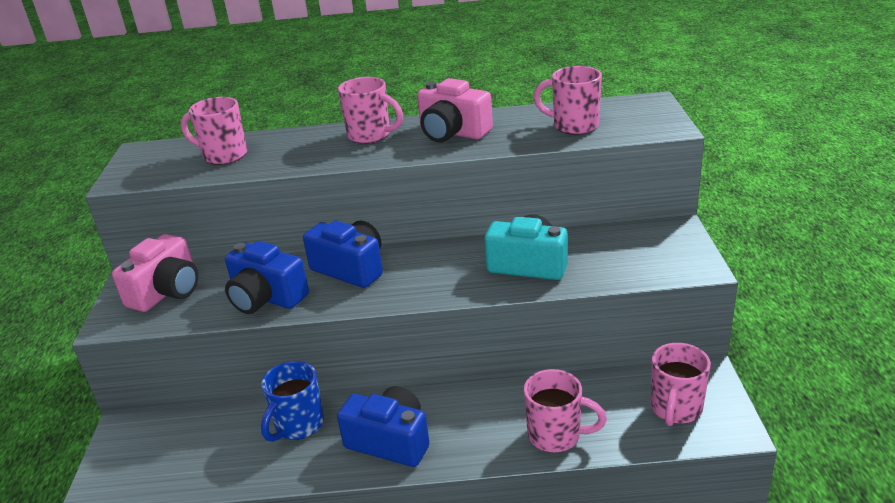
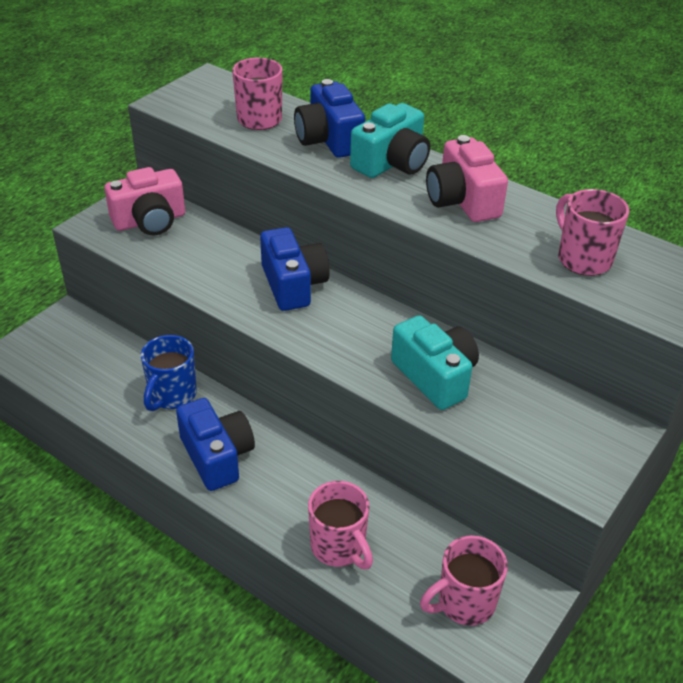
camera: 35 degrees right, 10 degrees up
blue camera [225,241,309,314] -> blue camera moved to [294,79,365,158]
blue mug [261,361,324,442] -> blue mug turned 45 degrees counterclockwise [141,335,197,411]
pink mug [338,77,403,144] -> turquoise camera [350,103,430,178]

